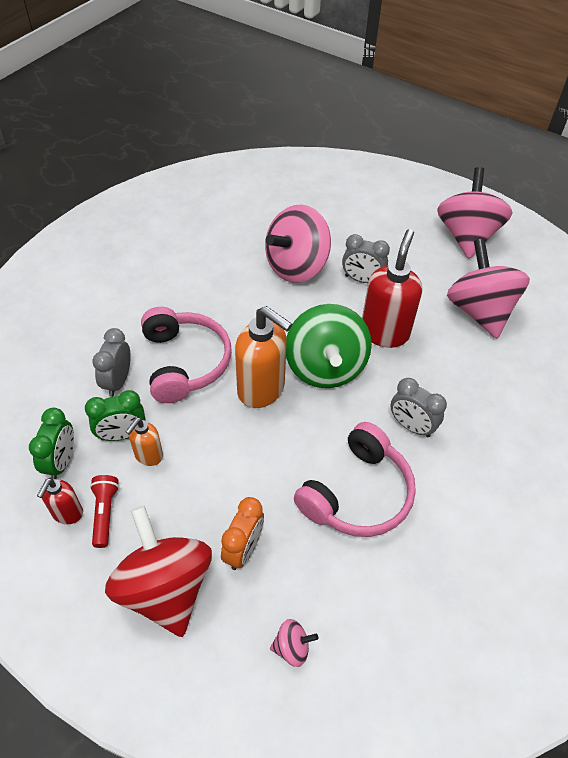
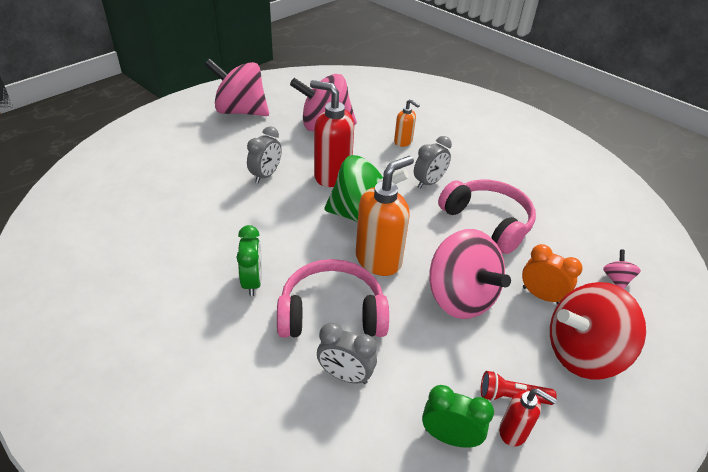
camera: 80 degrees left, 10 degrees down
green clock [85,390,146,441] -> green clock moved to [236,225,262,296]
orange soap dispenser [126,417,163,466] -> orange soap dispenser moved to [394,99,420,147]
pink spinning top [265,204,331,283] -> pink spinning top moved to [429,229,511,319]

